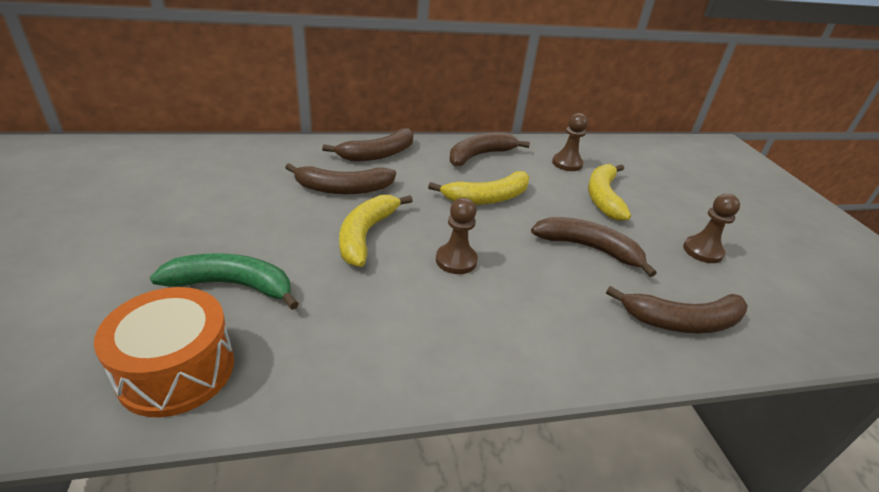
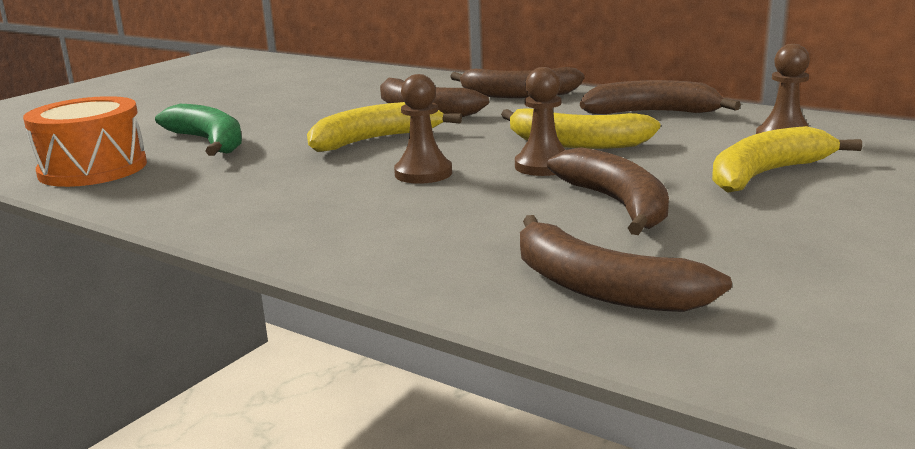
camera: 50 degrees right, 15 degrees down
brown pawn [683,194,740,263] -> brown pawn moved to [515,67,565,176]

